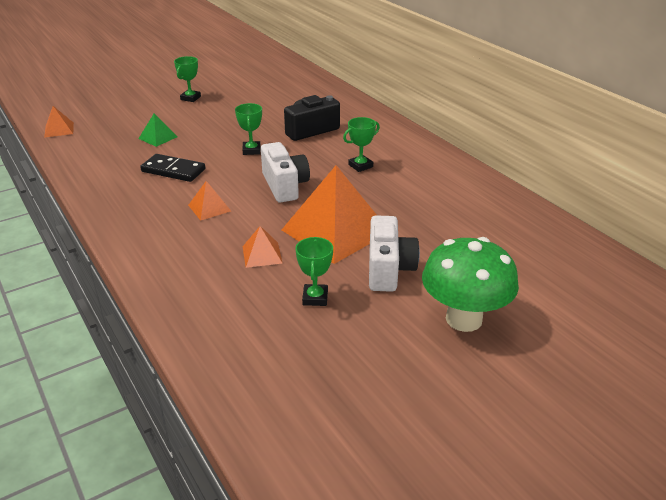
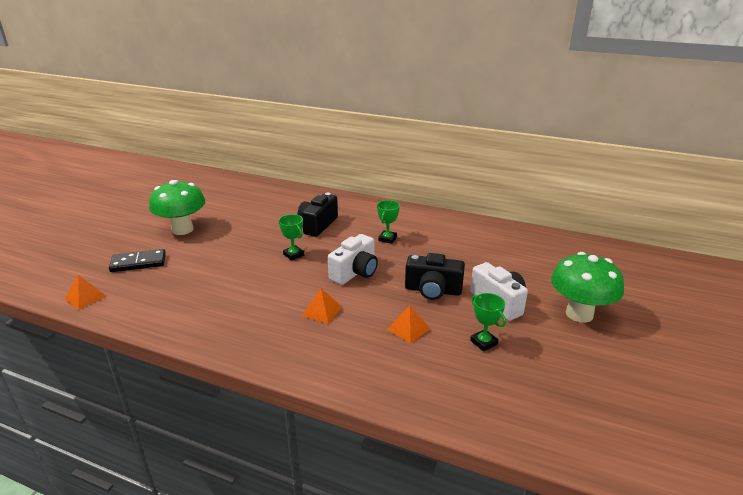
camera: 35 degrees left, 5 degrees down
green pyramid [138,113,178,147] -> none
black domino [140,154,205,182] -> black domino moved to [109,249,166,272]
green trophy [174,56,201,102] -> green mushroom [149,180,205,235]
white camera [261,142,310,203] -> white camera turned 90 degrees clockwise [328,234,378,285]
orange pyramid [282,165,377,264] -> black camera [405,253,465,300]

